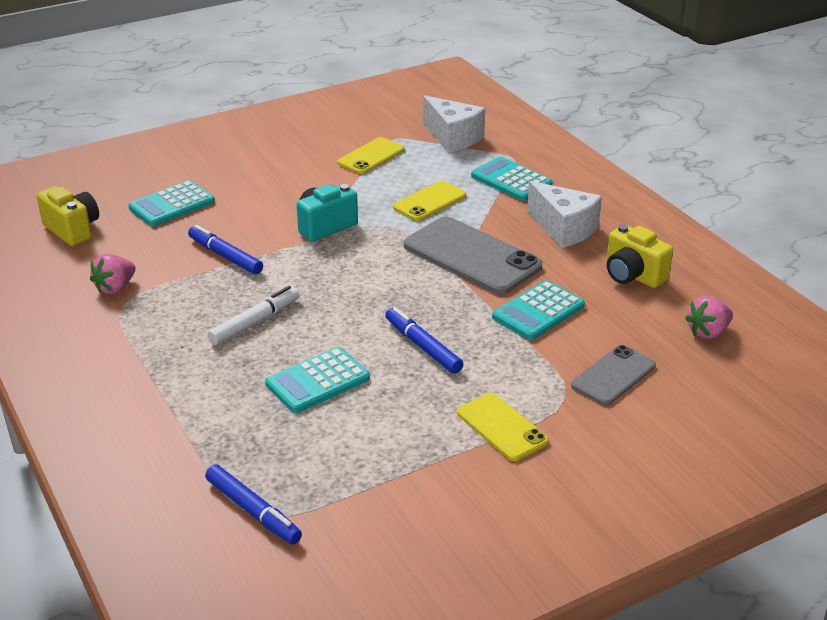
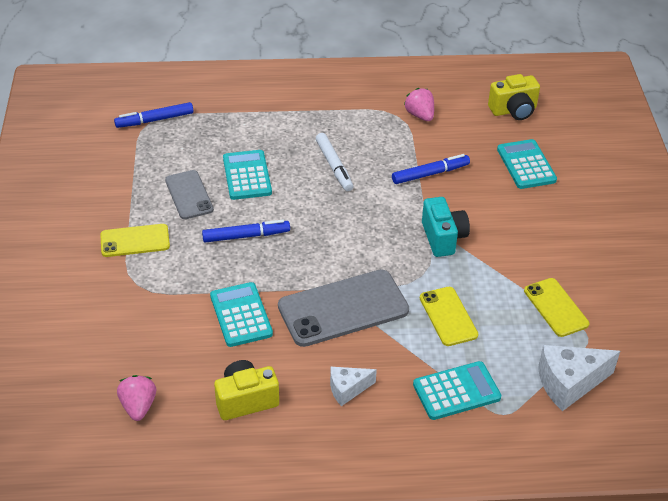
camera: 115 degrees right, 10 degrees up
white cheese [527,181,602,248] -> white cheese [330,367,377,406], size x0.60
grey phone [571,345,656,405] -> grey phone moved to [165,170,214,219]

